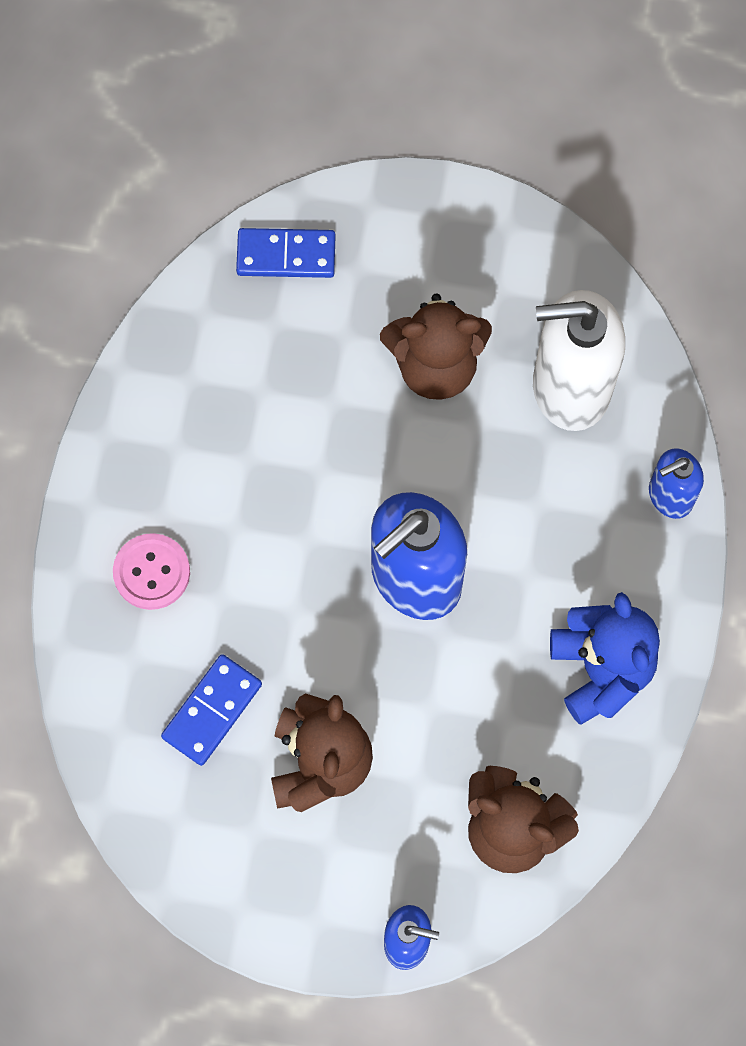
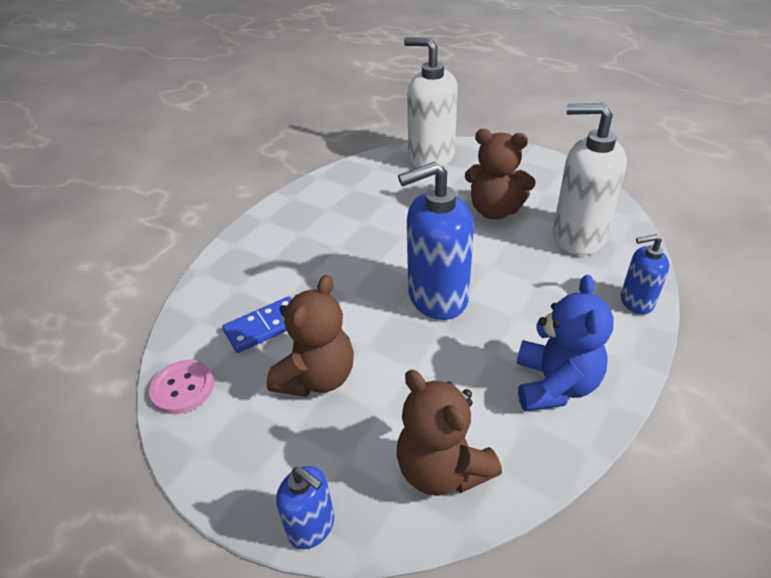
camera: 25 degrees right, 30 degrees down
pink button [113,533,190,610] -> pink button moved to [149,360,214,414]
blue domino [236,228,335,278] -> white soap dispenser [404,37,458,168]

